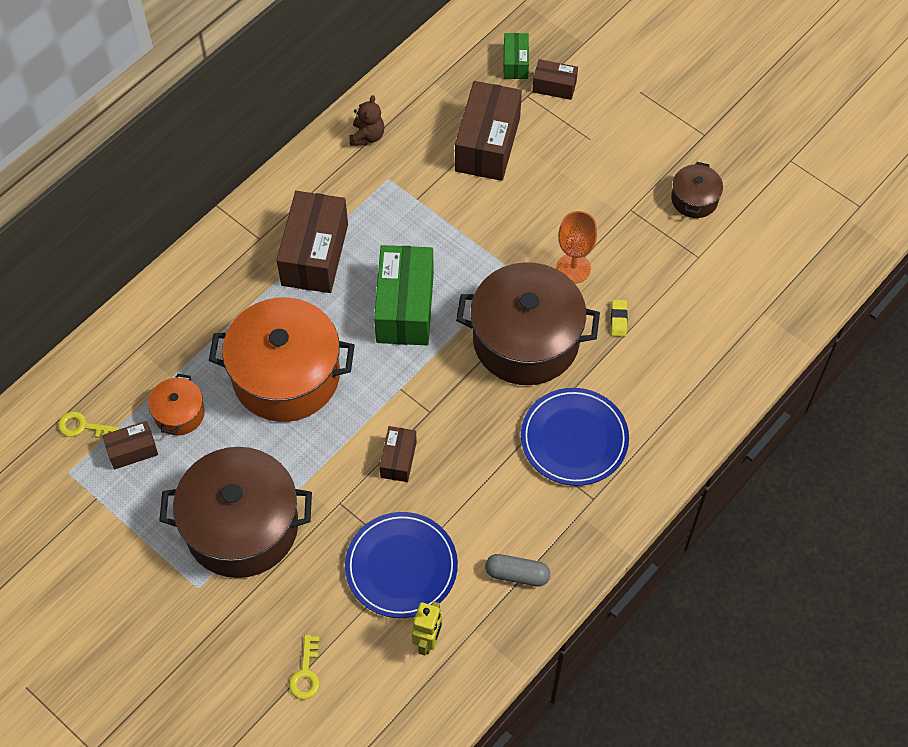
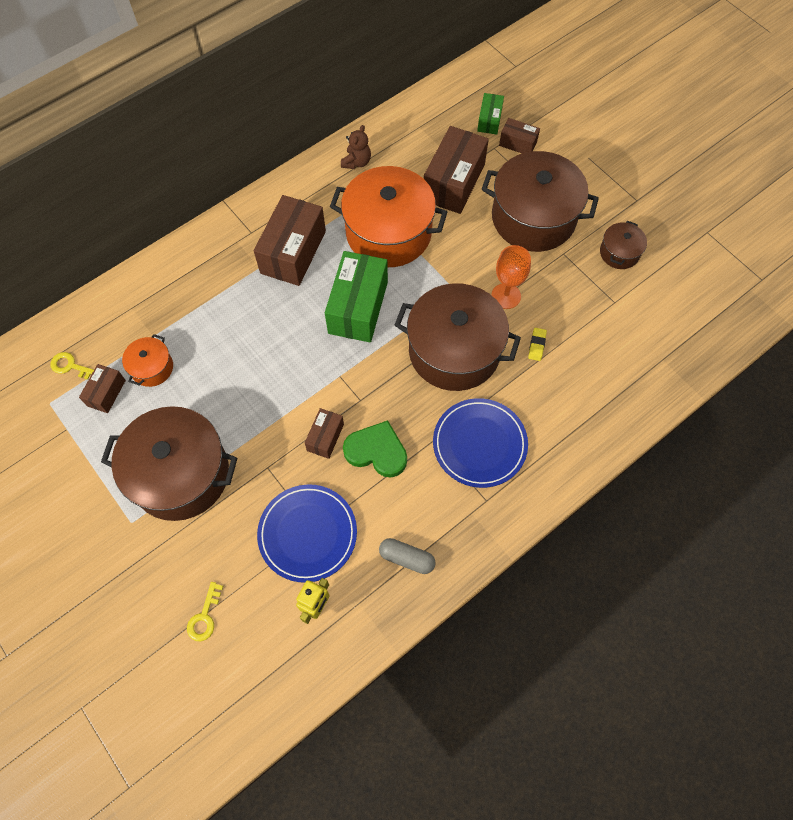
camera: 10 degrees right, 5 degrees up
brown box [102,421,158,469] -> brown box turned 60 degrees counterclockwise [79,364,126,413]
orange pot [209,298,355,422] -> orange pot moved to [330,166,447,267]
none -> green heart [343,420,407,478]
none -> brown pot [482,151,599,252]

